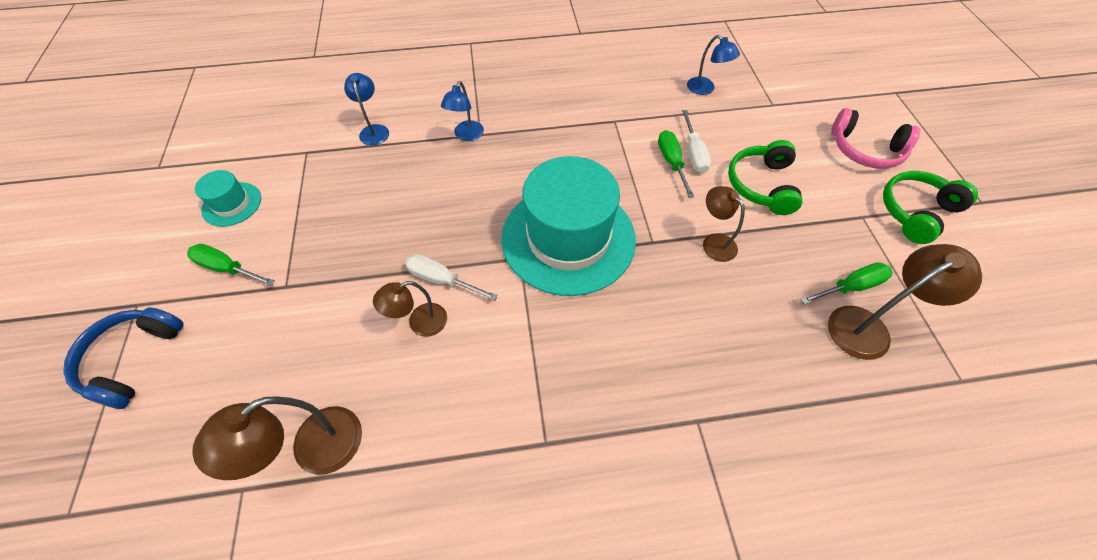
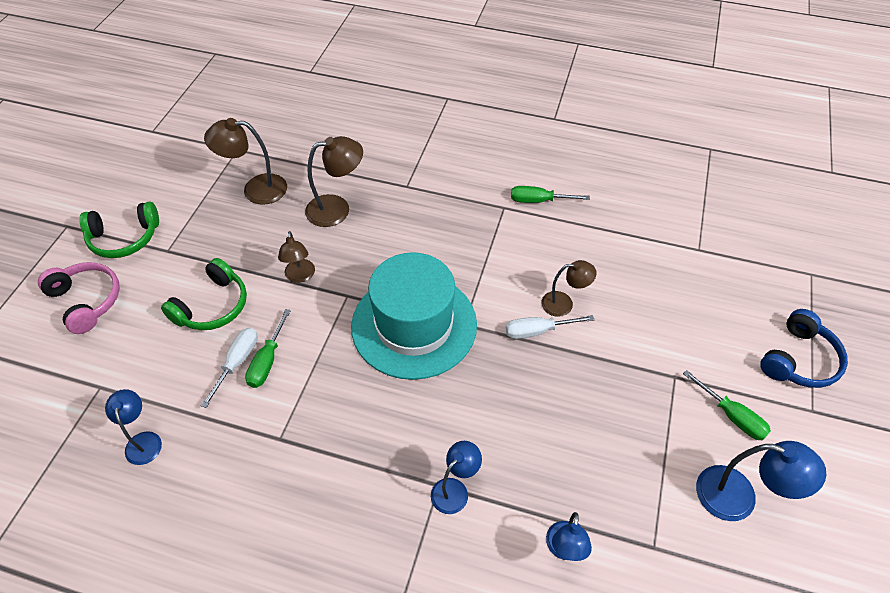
camera: 155 degrees left, 5 degrees down
brown lamp [192,396,362,480] -> brown lamp moved to [305,136,363,227]
turquoise hat [195,170,261,227] -> blue lamp [696,441,826,521]
white screwdriver [405,254,498,301] -> white screwdriver turned 120 degrees clockwise [506,315,594,339]
green screwdriver [801,262,892,304] -> green screwdriver moved to [511,186,590,203]

